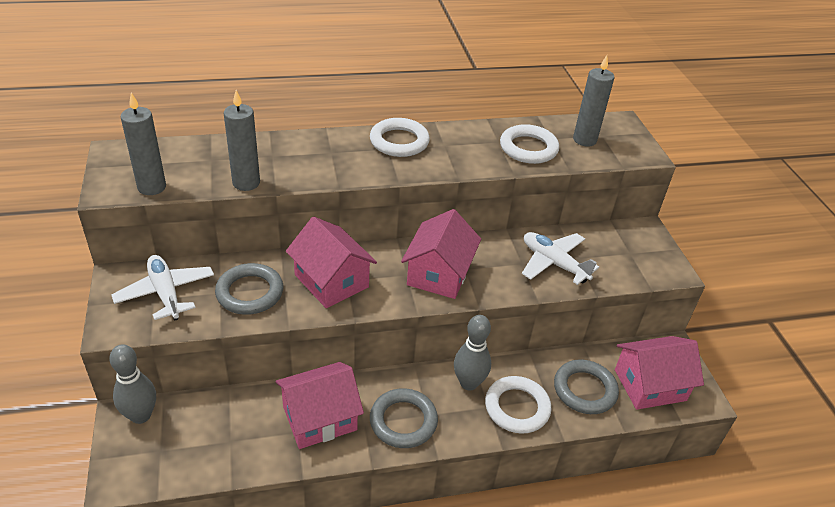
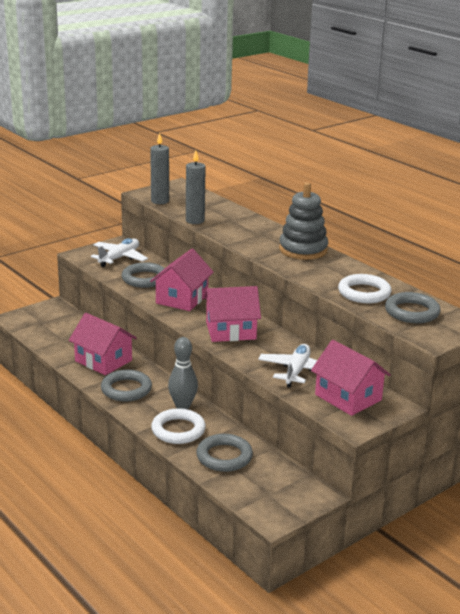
camera: 65 degrees right, 15 degrees down
grey bowling pin [109,344,156,424] -> none
white ring [370,118,430,157] -> grey stacking toy [279,182,328,260]
grey candle [573,55,614,147] -> grey ring [385,292,441,323]
pink house [615,336,704,410] -> pink house moved to [311,340,391,416]

